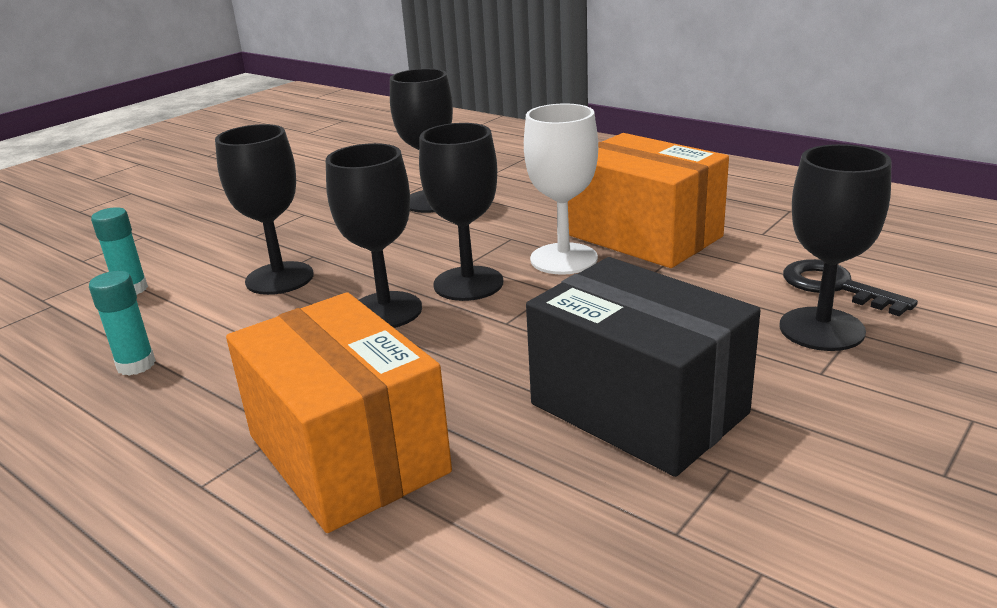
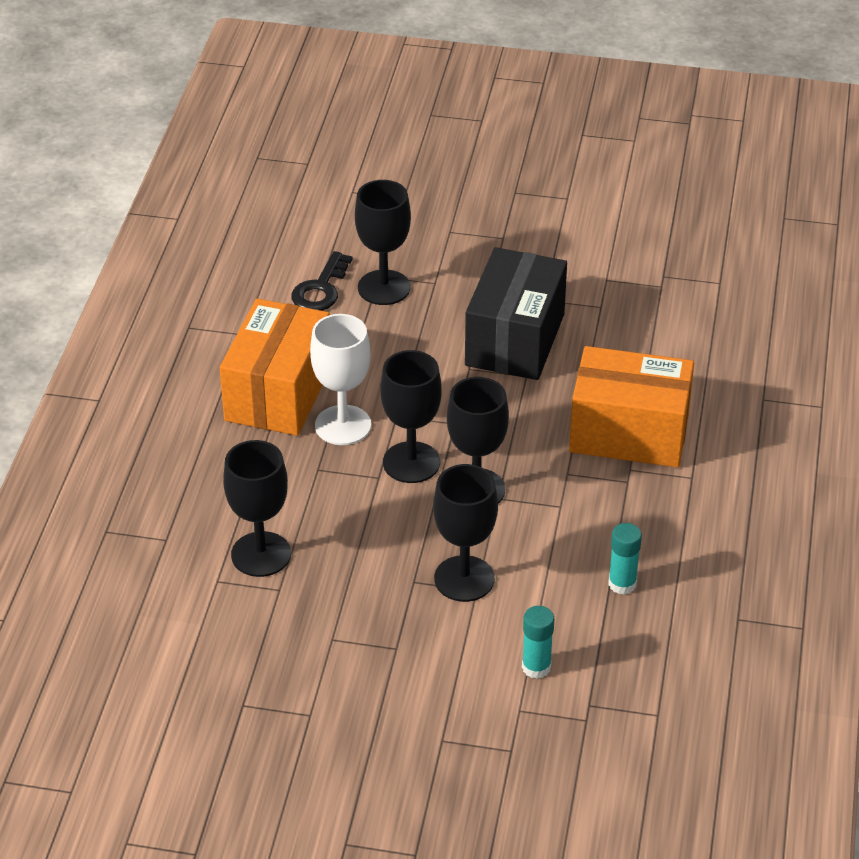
camera: 120 degrees left, 15 degrees up
orange box [226,292,452,533] -> orange box turned 75 degrees clockwise [569,346,694,467]

